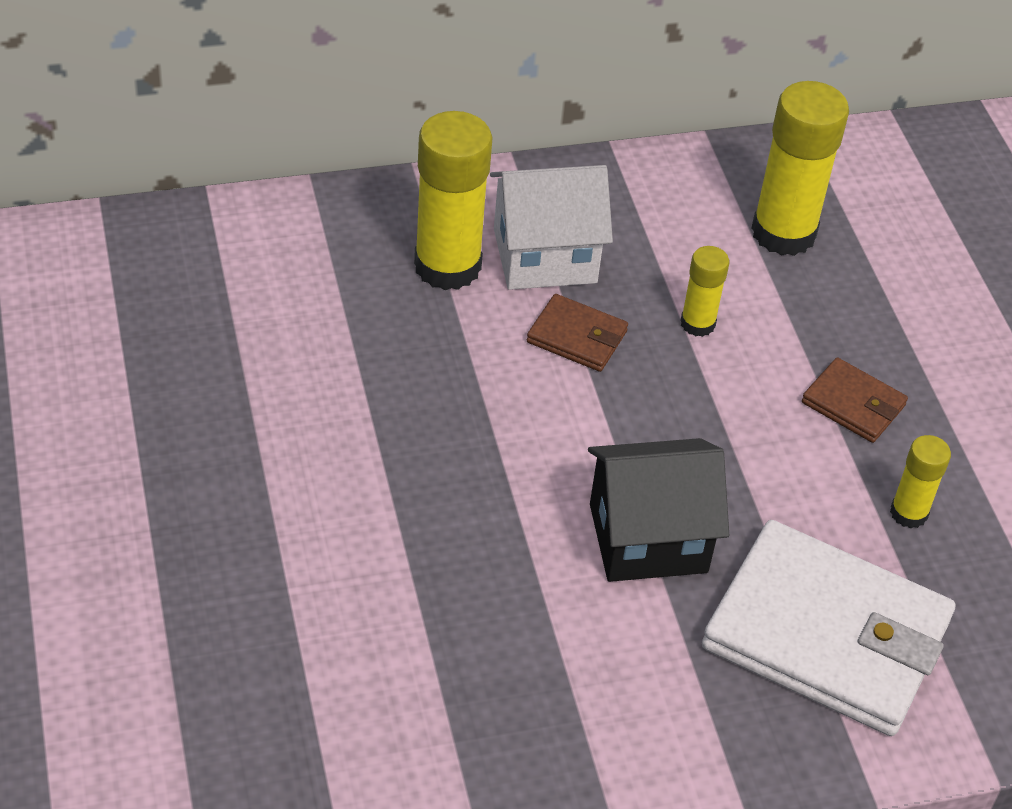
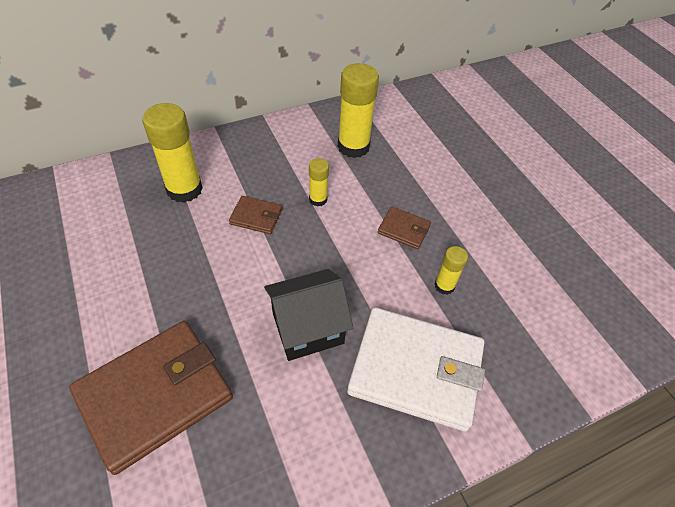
camera: 10 degrees left, 5 degrees up
white house [490,165,613,290] -> none
none -> brown wallet [69,321,233,475]

